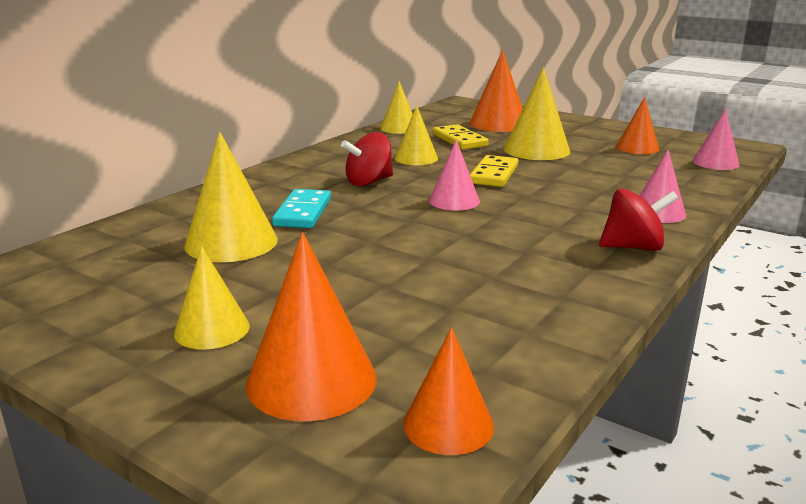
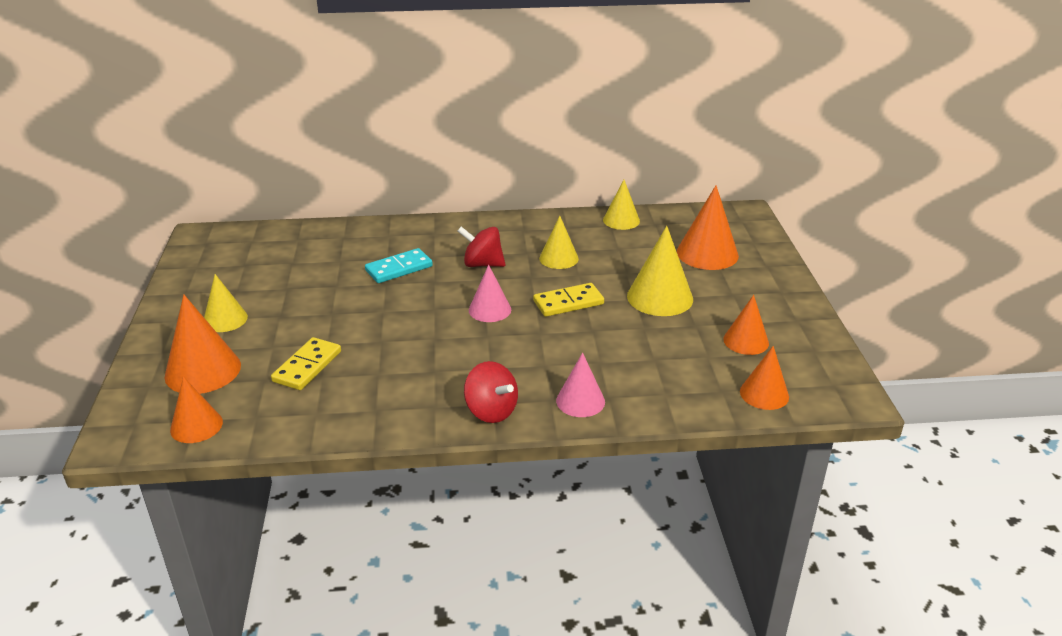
camera: 50 degrees right, 10 degrees up
yellow cone [184,132,278,262] -> none
yellow domino [433,124,489,150] -> yellow domino moved to [271,337,341,390]
pink cone [692,109,740,170] -> orange cone [740,346,789,410]

